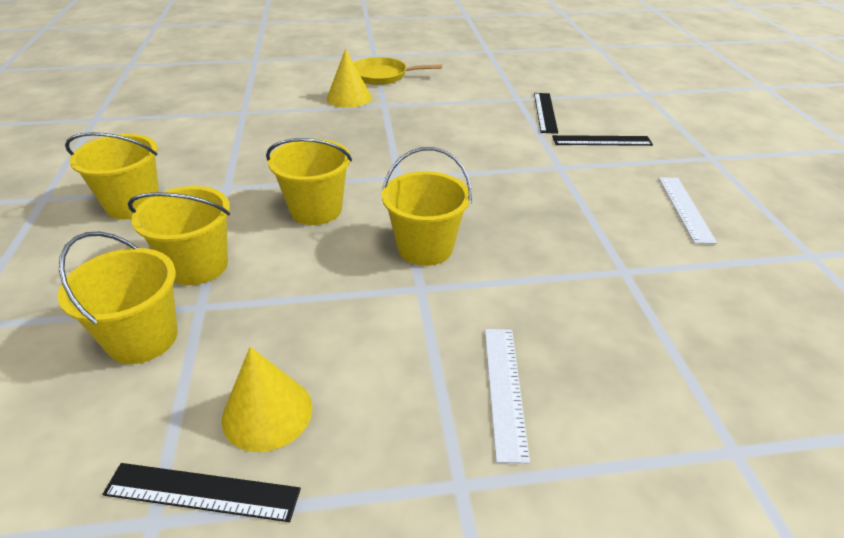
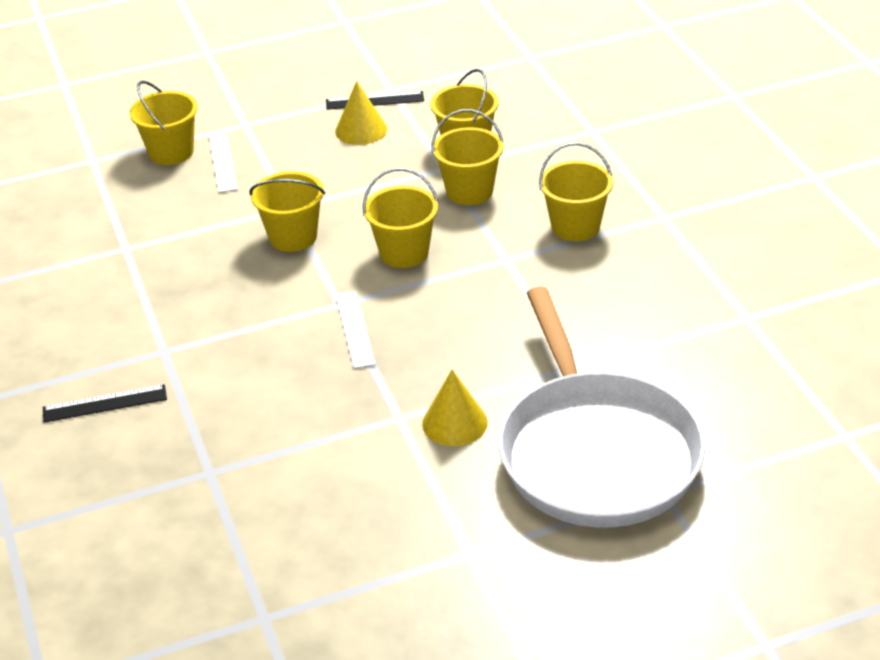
camera: 170 degrees right, 0 degrees up
yellow pan [354,57,442,85] -> none
black ruler [534,93,558,134] -> none
white ruler [658,177,717,244] -> white ruler moved to [336,291,376,369]
none -> yellow bucket [130,81,198,165]
none -> white pan [498,287,706,527]

